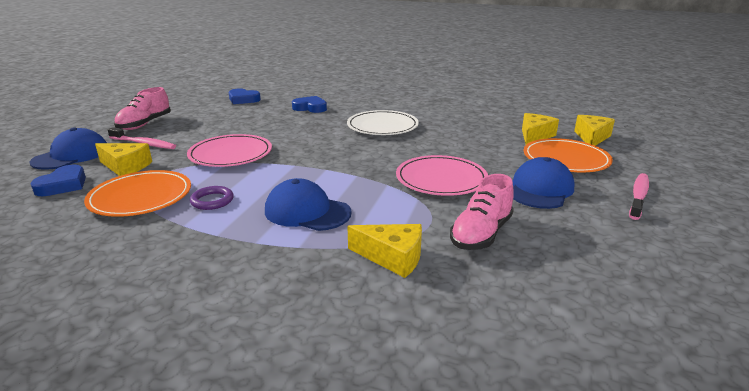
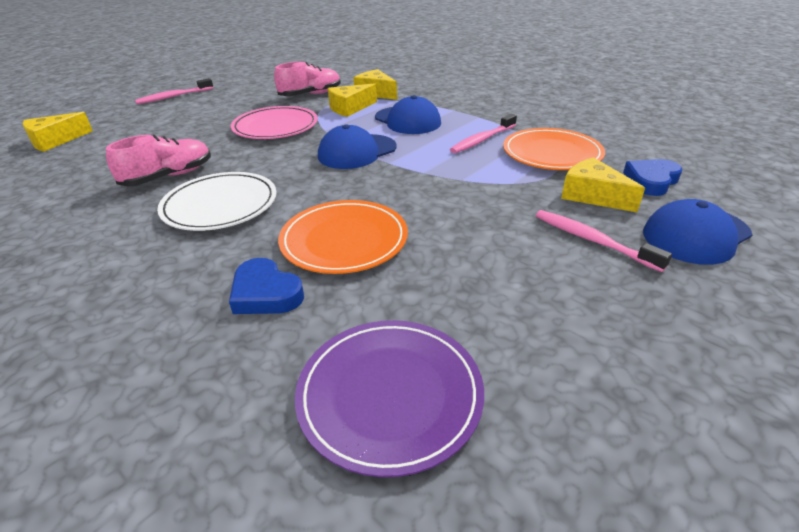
camera: 155 degrees left, 10 degrees up
pink shoe [114,87,171,130] -> pink shoe moved to [106,135,211,186]
pink plate [187,134,272,167] -> none
purple ring [190,186,234,210] -> pink toothbrush [450,114,517,153]
blue heart [229,88,261,104] -> purple plate [295,320,484,477]
blue cap [512,157,575,209] -> blue cap moved to [318,124,396,169]
yellow cheese [522,113,559,144] -> yellow cheese moved to [328,83,377,117]
orange plate [524,138,613,172] -> orange plate moved to [278,200,408,274]

